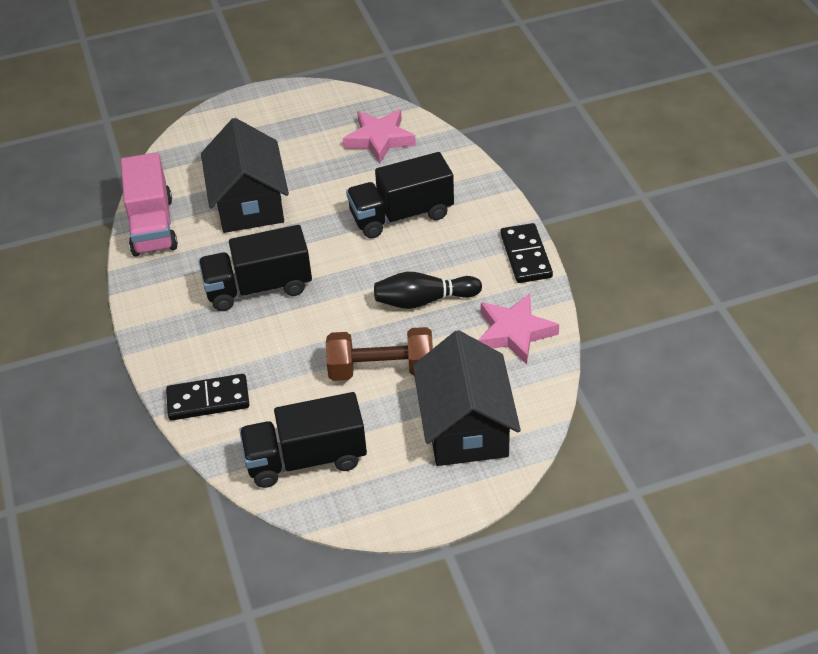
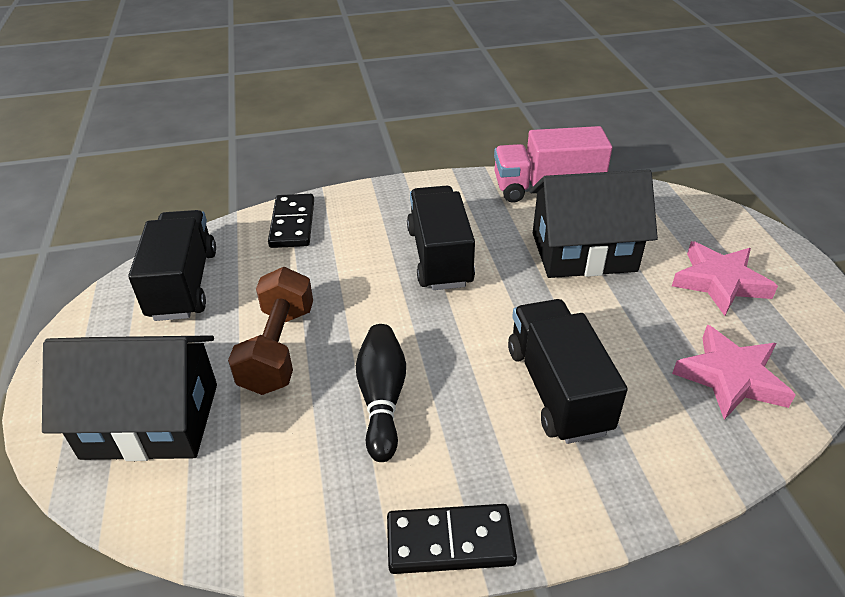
camera: 95 degrees right, 5 degrees down
pink star [478,293,559,365] -> pink star moved to [672,241,778,316]

